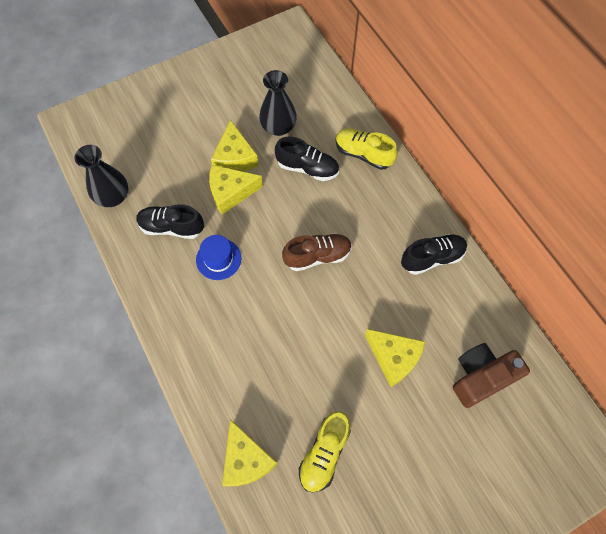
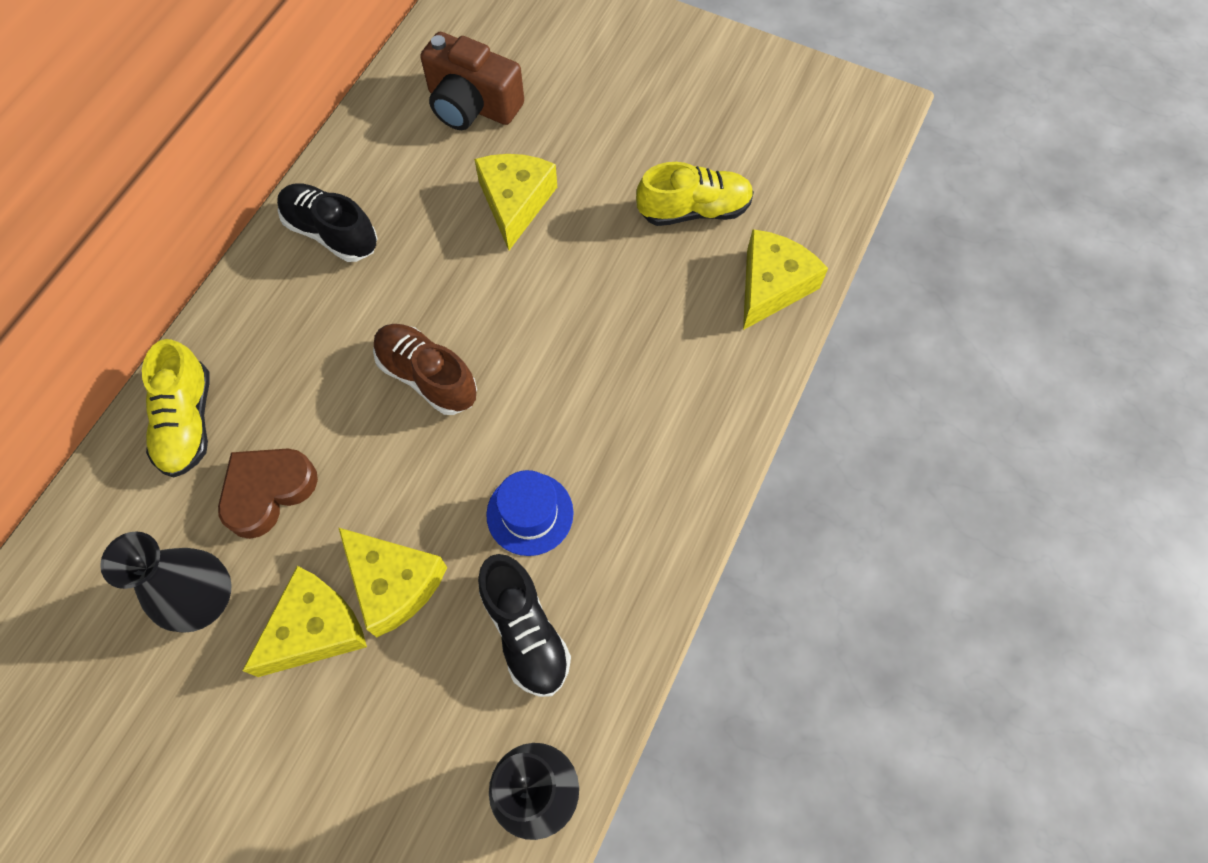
camera: 125 degrees left, 0 degrees up
black shoe [275,137,339,181] -> brown heart [218,449,318,539]

